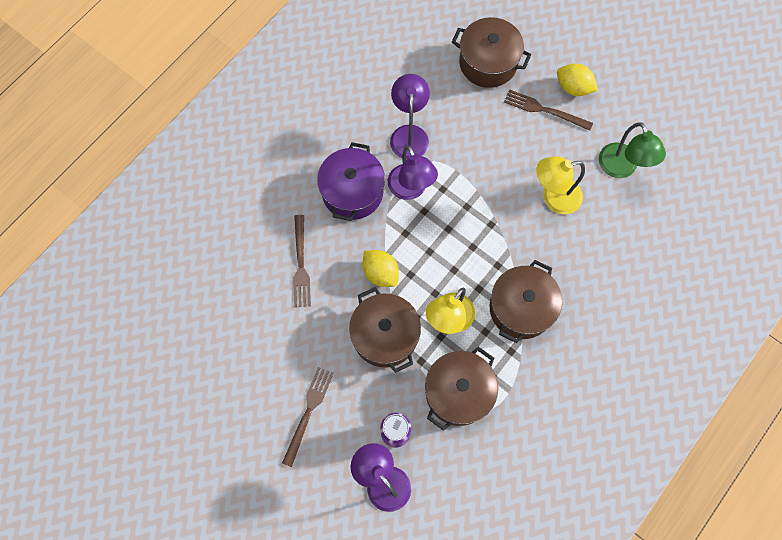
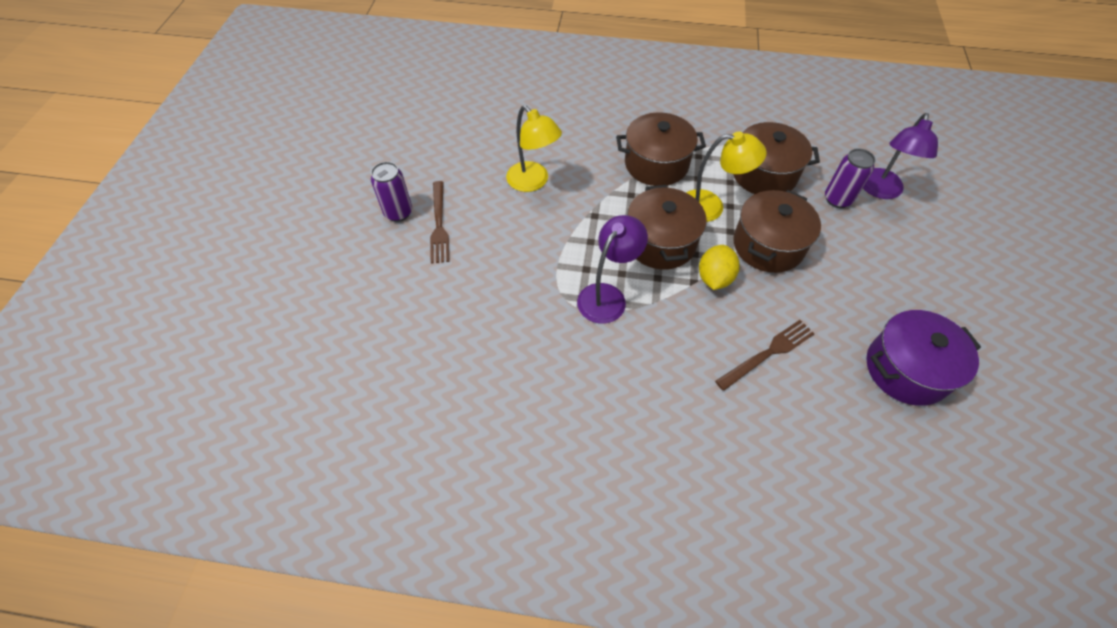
camera: 120 degrees left, 15 degrees down
brown fork [282,367,334,467] -> none
purple pot [317,142,385,221] -> purple pot moved to [867,310,981,406]
purple lamp [390,74,430,160] -> none
brown pot [452,17,531,88] -> brown pot moved to [627,185,707,270]
yellow lemon [557,63,598,96] -> purple can [371,162,412,222]
green lamp [599,122,666,178] -> none

